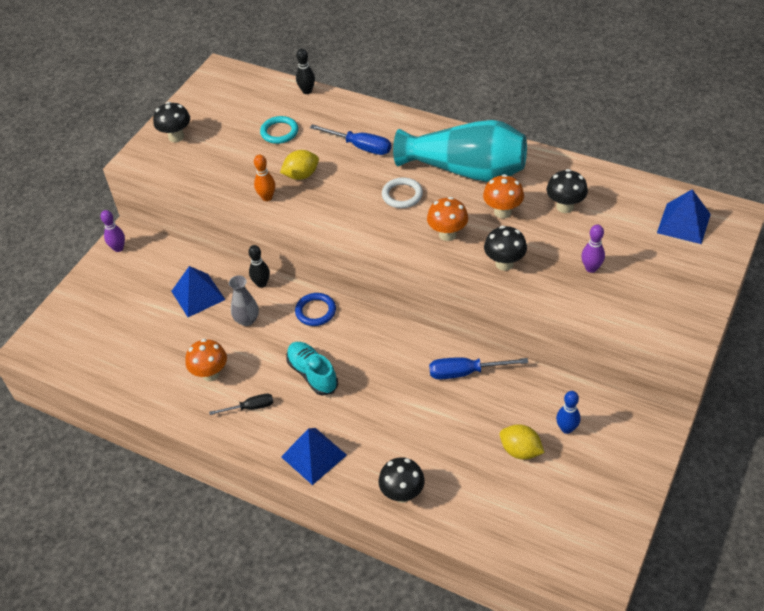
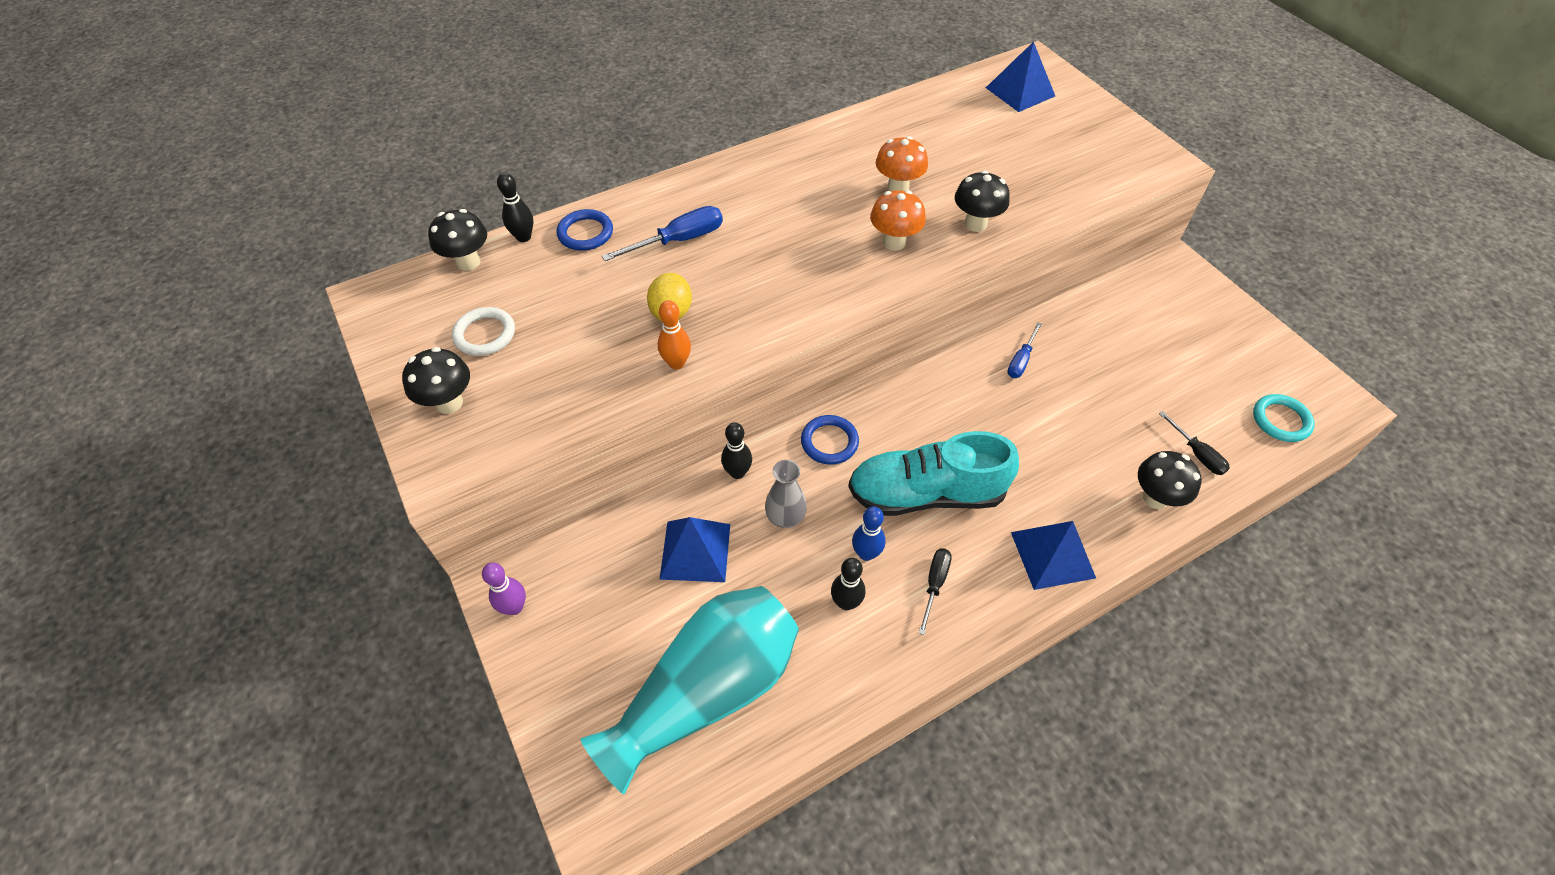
camera: 60 degrees left, 5 degrees up
orange mushroom [186,339,227,381] -> black bowling pin [831,558,865,610]
turquoise ring [260,116,298,144] -> turquoise ring moved to [1253,394,1315,442]
turquoise shoe [286,342,338,396] -> turquoise shoe [848,431,1019,516], size x1.56
white ring [382,177,423,208] -> white ring moved to [452,307,515,356]
turquoise vase [393,120,527,182] -> turquoise vase moved to [580,586,799,794]
blue screwdriver [429,357,528,379] -> blue screwdriver [1007,322,1042,378], size x0.64
yellow lemon [500,424,545,460] -> none
black mushroom [546,169,588,213] -> black mushroom moved to [428,209,487,271]
blue bowling pin [556,391,581,434] -> blue bowling pin moved to [852,506,886,561]
purple bowling pin [581,225,605,273] -> none
none -> blue ring [557,209,613,251]
none -> black screwdriver [1159,411,1230,475]

